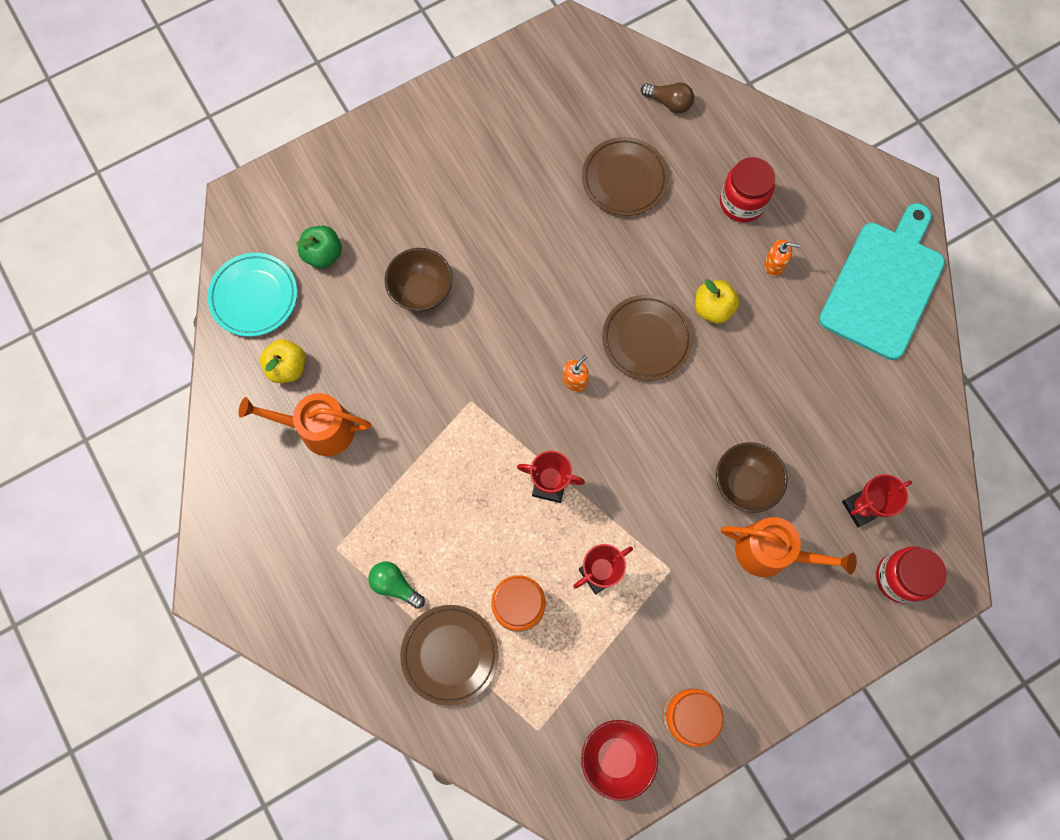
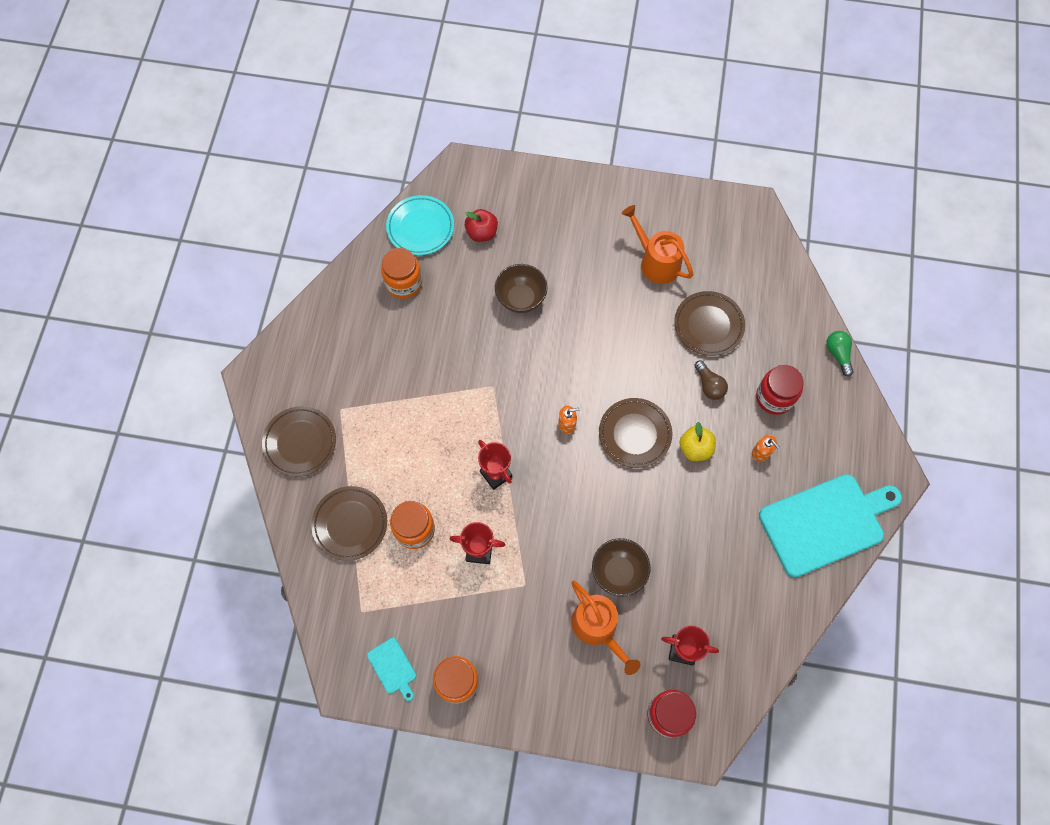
camera: 40 degrees right, 5 degrees down
orange watering can [239,393,371,456] -> orange watering can moved to [622,205,694,284]
yellow apple [260,339,306,383] -> orange jar [381,248,422,299]
green apple [296,226,342,268] -> red apple [465,209,498,242]
green light bulb [368,562,425,609] -> green light bulb moved to [826,331,854,377]
red bowl [581,720,658,801] -> turquoise cutting board [367,638,416,701]
brown light bulb [641,83,694,113] -> brown light bulb moved to [694,360,728,400]
none -> brown plate [262,406,336,477]

